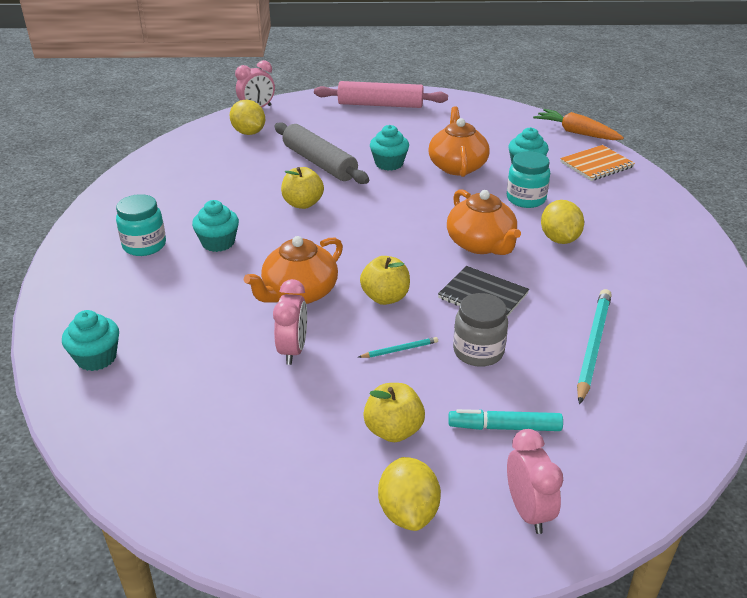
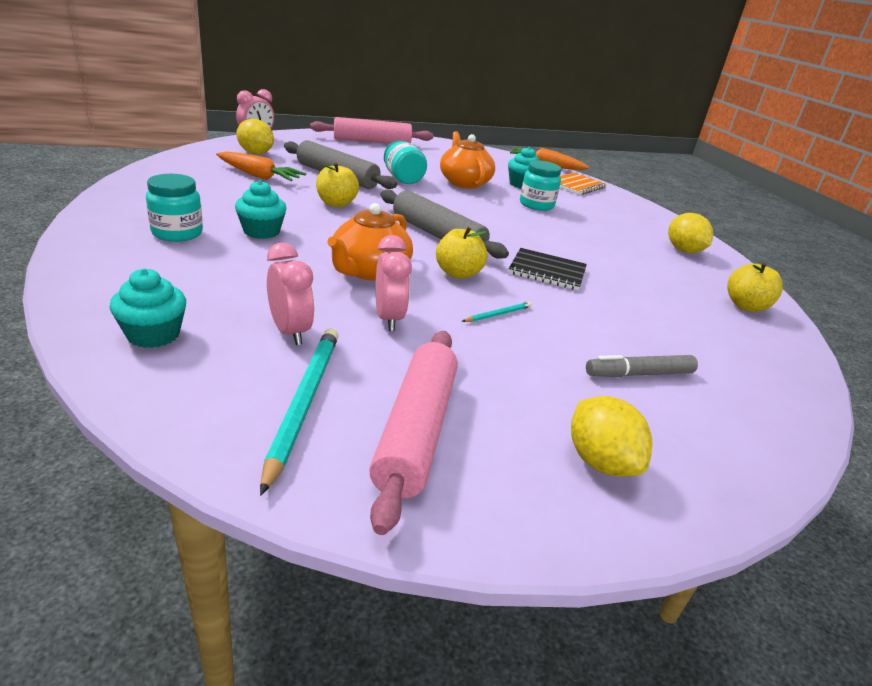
camera: 20 degrees left, 5 degrees down
yellow apple [363,383,425,442] -> yellow apple moved to [727,262,783,312]
turquoise cupcake [370,125,409,171] -> turquoise jar [384,141,427,184]
orange teapot [447,189,521,255] -> none
turquoise marker [448,409,563,431] -> grey marker [586,355,698,377]
grey jar [453,293,508,367] -> none
pink clock [507,429,563,534] -> pink clock moved to [267,243,315,345]
yellow lemon [541,200,584,244] -> yellow lemon moved to [668,213,713,253]
turquoise pencil [577,289,612,404] -> turquoise pencil moved to [260,328,339,496]
none -> orange carrot [216,152,306,181]
none -> pink rolling pin [369,331,458,535]
none -> grey rolling pin [380,189,509,259]

